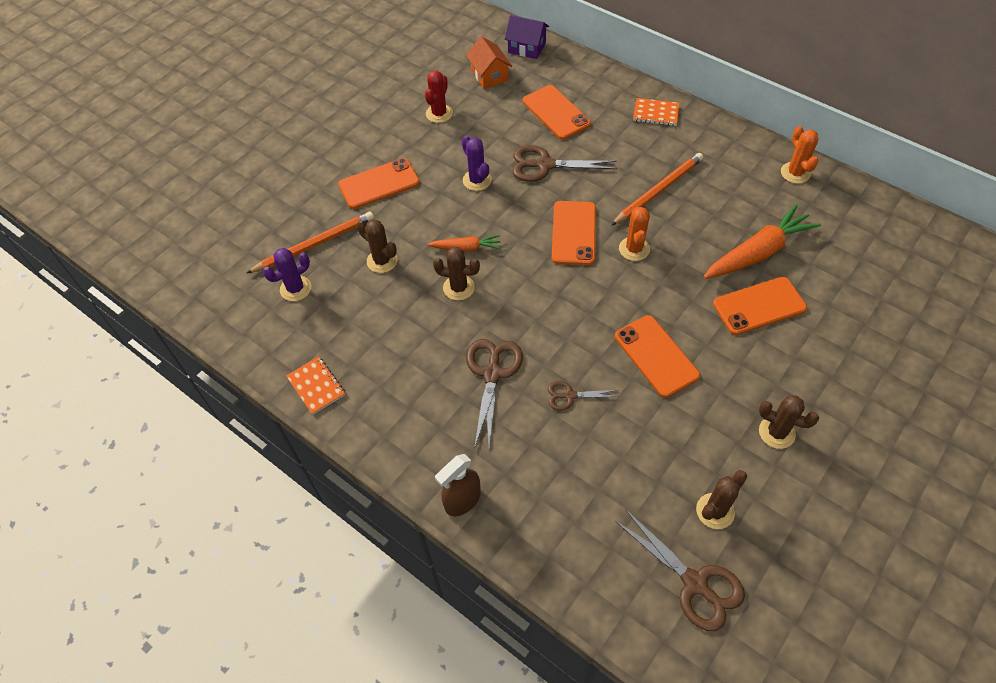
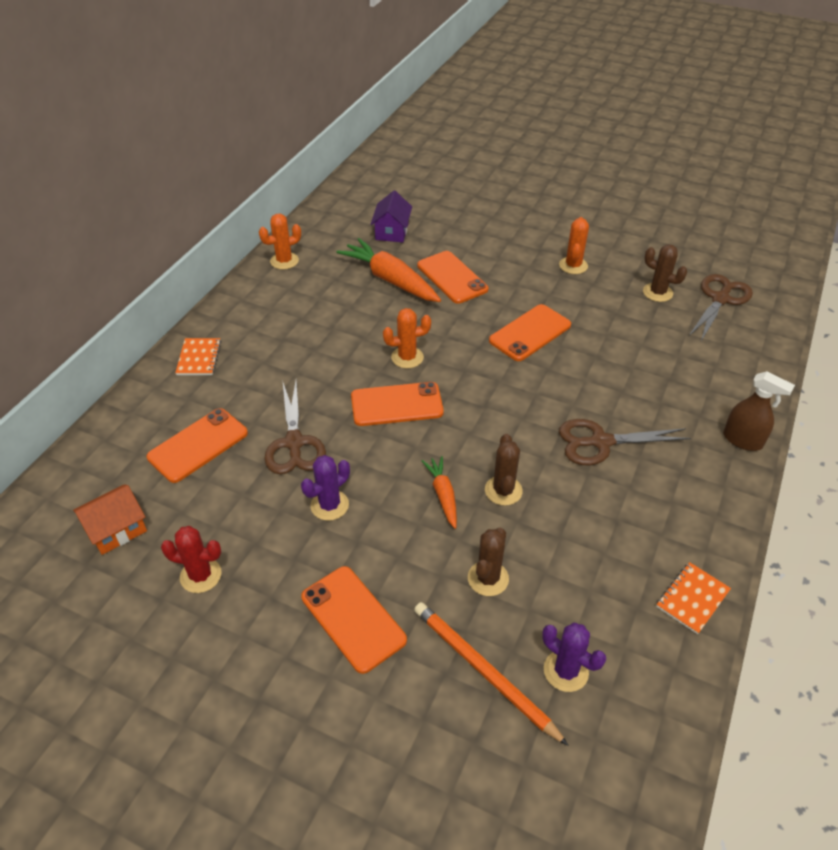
camera: 105 degrees left, 10 degrees down
purple house [505,15,549,59] -> purple house moved to [370,191,412,242]
brown scissors [548,381,620,410] -> none
orange pencil [611,153,703,226] -> none
brown cactus [759,395,819,449] -> orange cactus [559,217,589,274]

